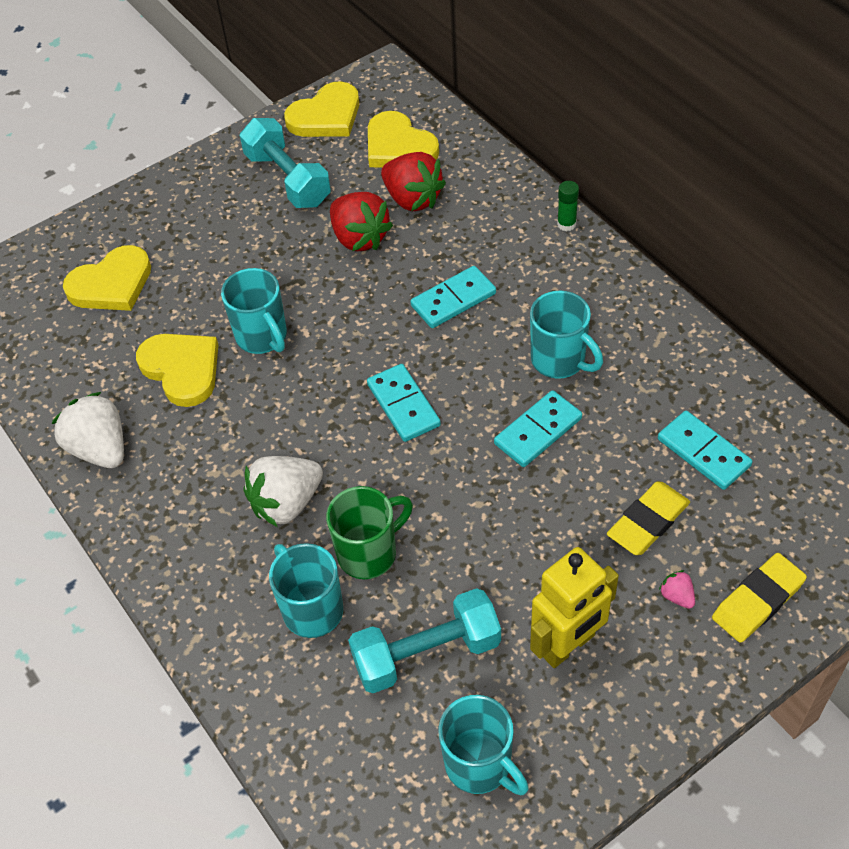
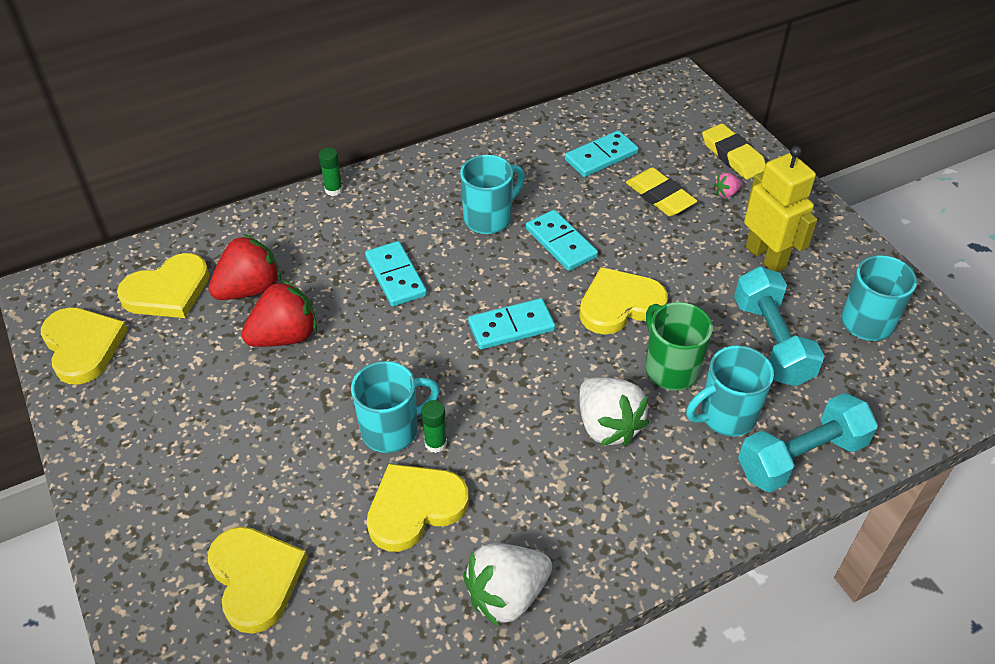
camera: 85 degrees left, 5 degrees down
turquoise dumbbell [240,118,331,208] -> turquoise dumbbell moved to [738,393,878,492]
none -> green glue stick [421,400,447,453]
none -> yellow heart [579,267,668,334]

